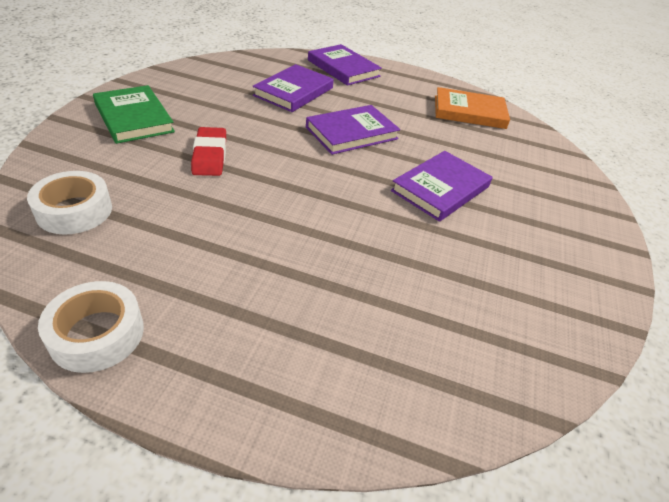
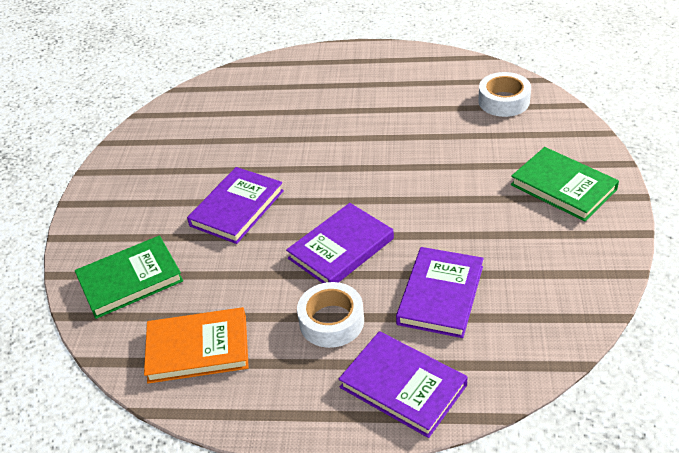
camera: 175 degrees right, 0 degrees up
white tape [38,281,144,373] -> white tape moved to [297,282,364,348]
red eraser [191,127,226,176] -> none
none -> green book [75,235,183,319]

